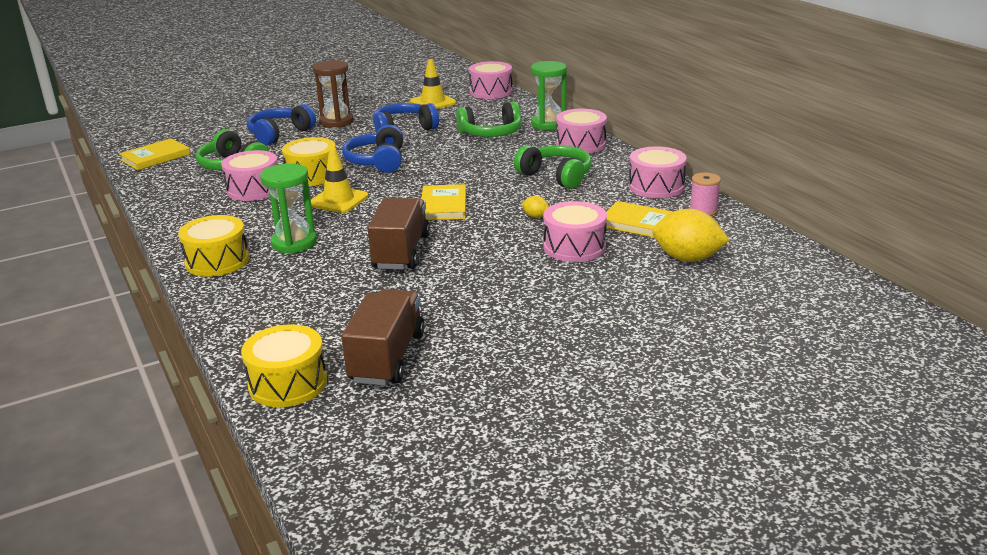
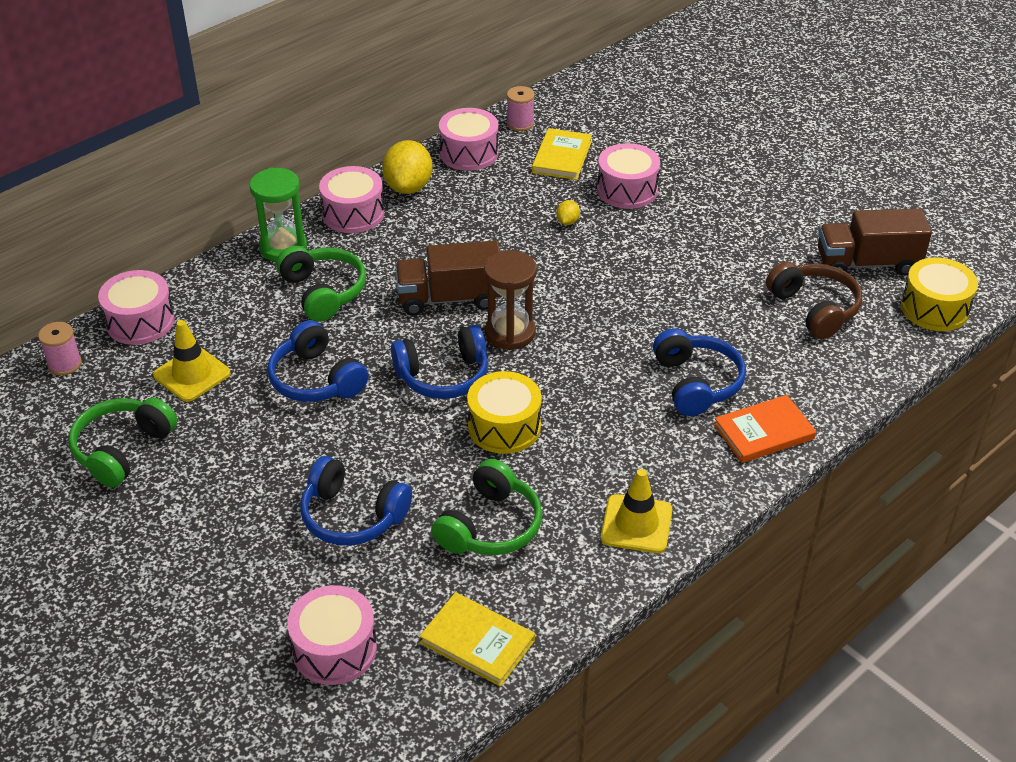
camera: 105 degrees left, 15 degrees up
yellow drum [178,215,249,277] -> orange book [714,395,816,463]
pink drum [221,150,278,201] -> pink drum moved to [287,585,377,685]
green hourglass [260,163,317,254] -> blue headphones [653,328,746,416]
yellow traffic cone [311,148,368,213] -> yellow traffic cone moved to [601,469,672,553]
brown hourglass [313,60,354,128] -> brown hourglass moved to [484,250,537,350]
brown truck [368,198,430,270] -> brown truck moved to [395,241,502,316]
yellow book [421,184,466,220] -> none
green headphones [514,145,592,189] -> green headphones moved to [68,398,177,487]
yellow lemon [652,209,730,262] -> yellow lemon moved to [382,140,433,194]
none -> pink spool [38,322,82,375]
none -> brown headphones [766,262,862,339]

